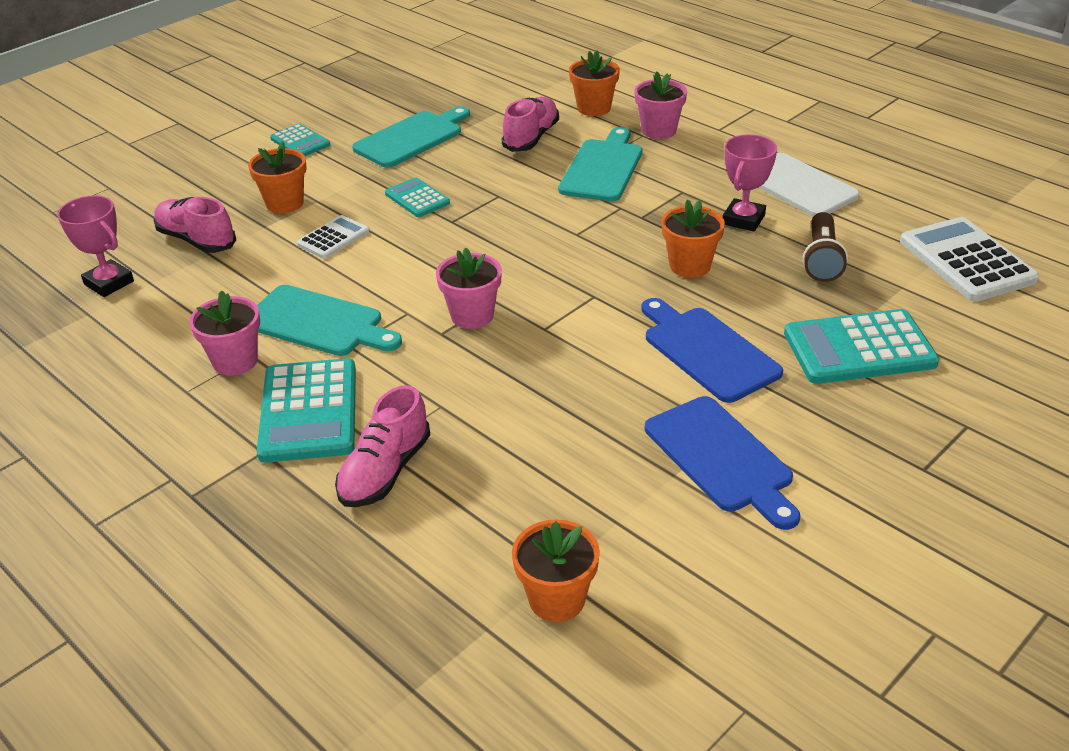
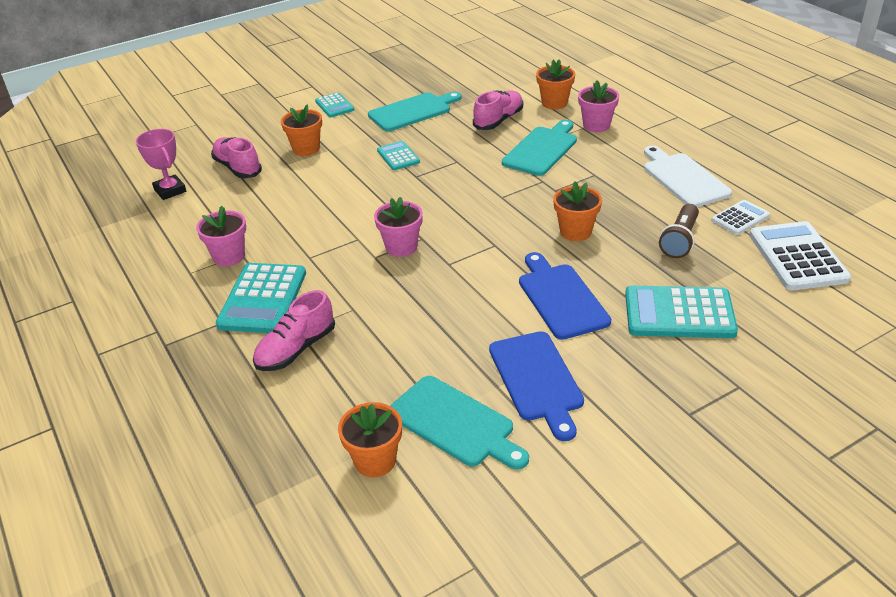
camera: 15 degrees right, 0 degrees up
turquoise cutting board [257,285,402,356] -> turquoise cutting board moved to [390,376,529,470]
white calculator [297,215,370,259] -> white calculator moved to [712,200,770,235]
pink trophy [723,134,777,232] -> none

